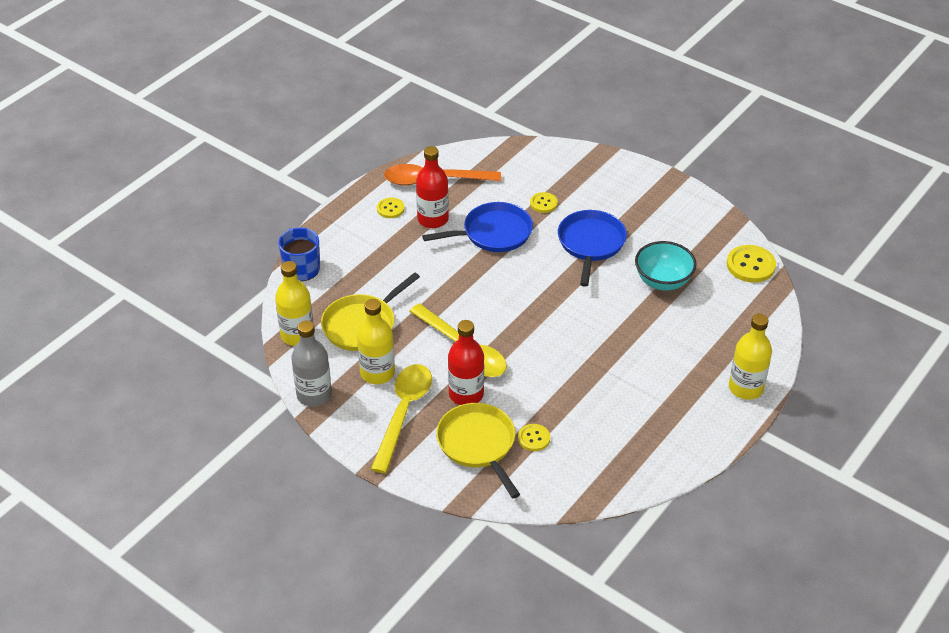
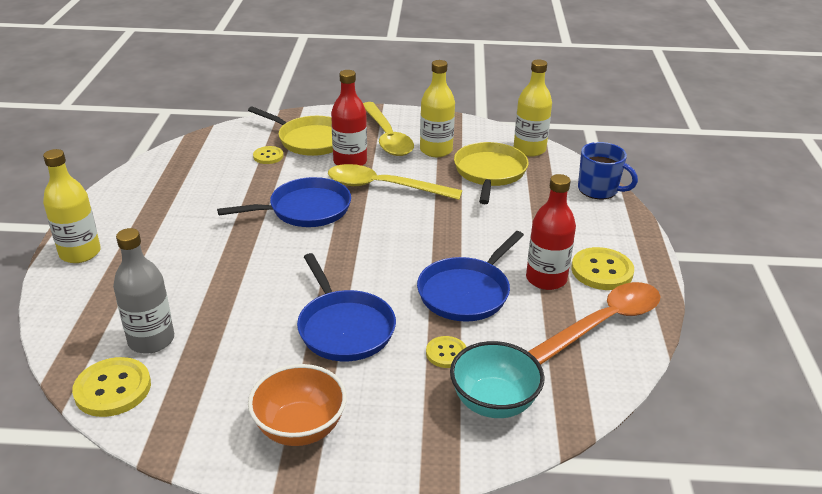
camera: 145 degrees right, 10 degrees down
grey bottle [291,321,332,407] -> grey bottle moved to [113,228,174,354]
yellow button [377,197,405,218] -> yellow button [571,247,634,290], size x1.68
turquoise bowl [635,241,697,291] -> turquoise bowl moved to [450,341,545,418]
none -> blue pan [217,177,351,227]
none -> orange bowl [248,364,347,446]

